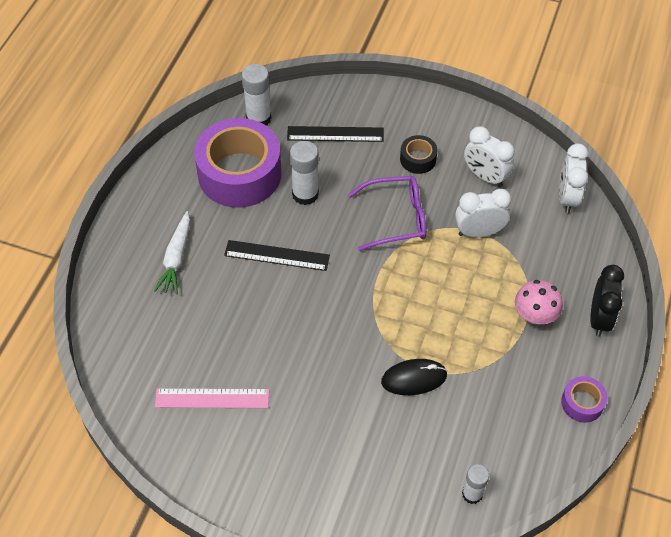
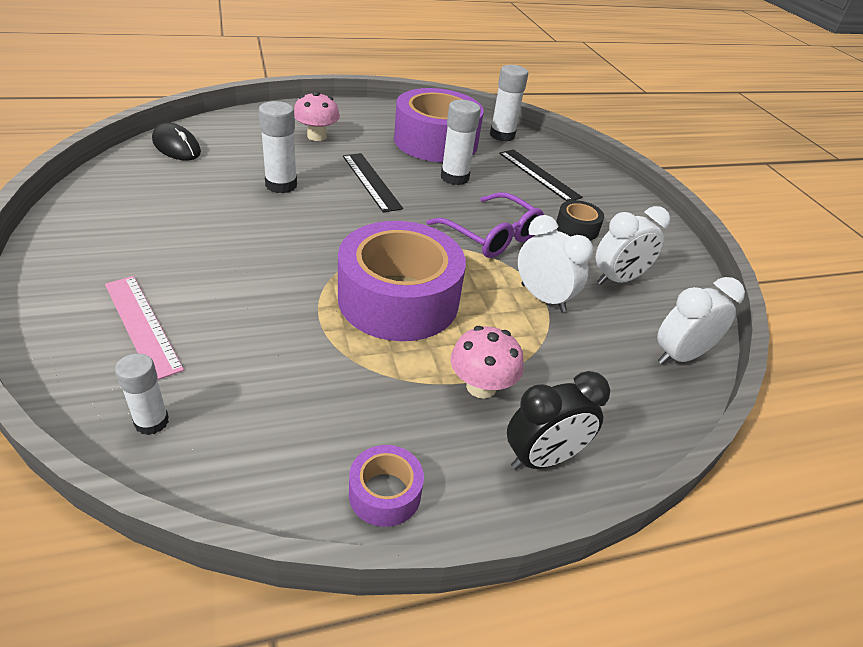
camera: 50 degrees right, 15 degrees down
white carrot [154,211,190,294] -> pink mushroom [294,91,340,141]
pink ruler [155,388,269,408] -> pink ruler moved to [105,276,184,380]
black mouse [381,359,448,395] -> black mouse moved to [152,123,201,161]
white clock [464,126,515,187] -> white clock turned 120 degrees counterclockwise [596,206,670,285]
none -> white glue stick [258,101,297,193]
none -> purple tape [338,221,466,341]

